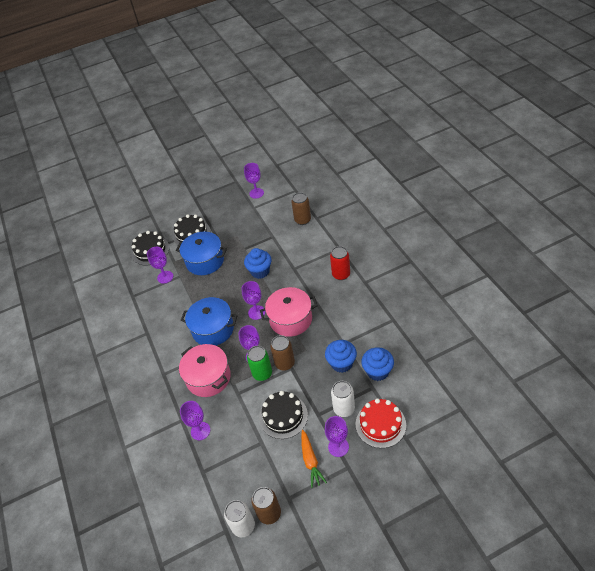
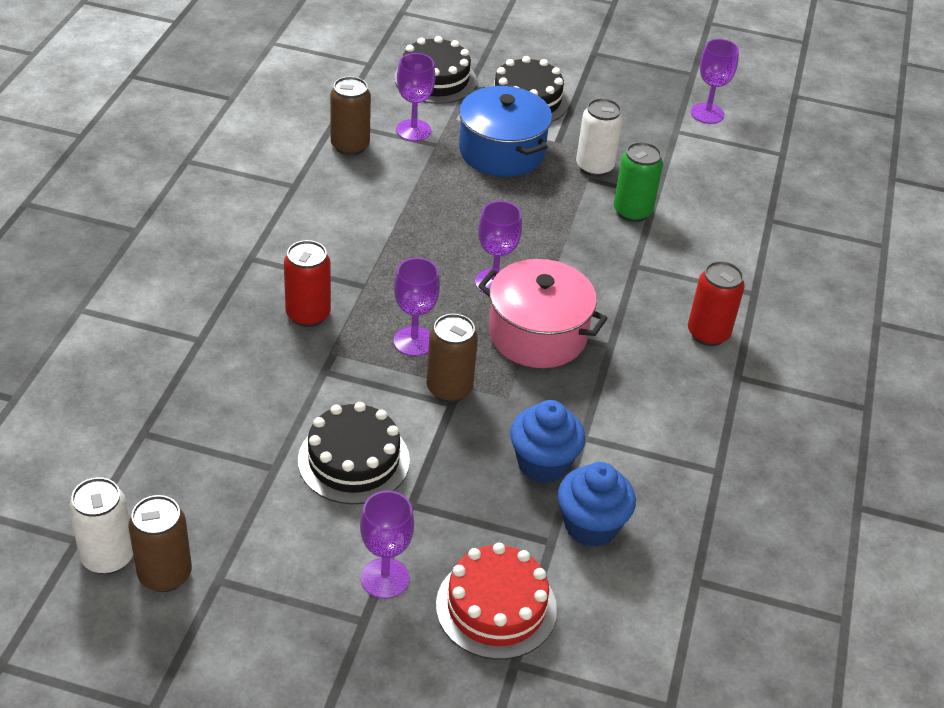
camera: 30 degrees right, 5 degrees down
pink pot [179,344,231,397] -> red can [284,240,331,327]
purple goblet [180,401,210,440] -> none
blue pot [181,297,237,346] -> none
blue cupcake [244,248,272,279] -> none
green can [247,346,272,381] -> green can moved to [614,142,663,222]
brown can [291,192,311,225] -> brown can moved to [330,76,371,156]
orange carrot [301,430,327,488] -> none
white can [331,381,355,417] -> white can moved to [576,98,623,177]

